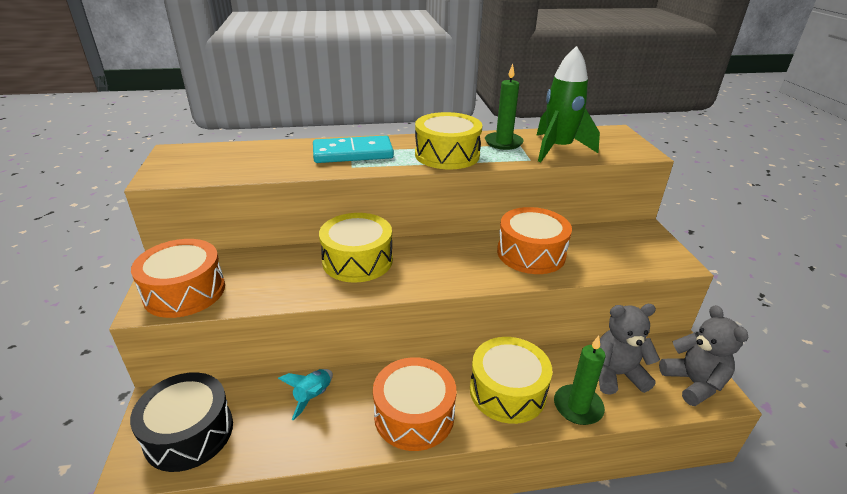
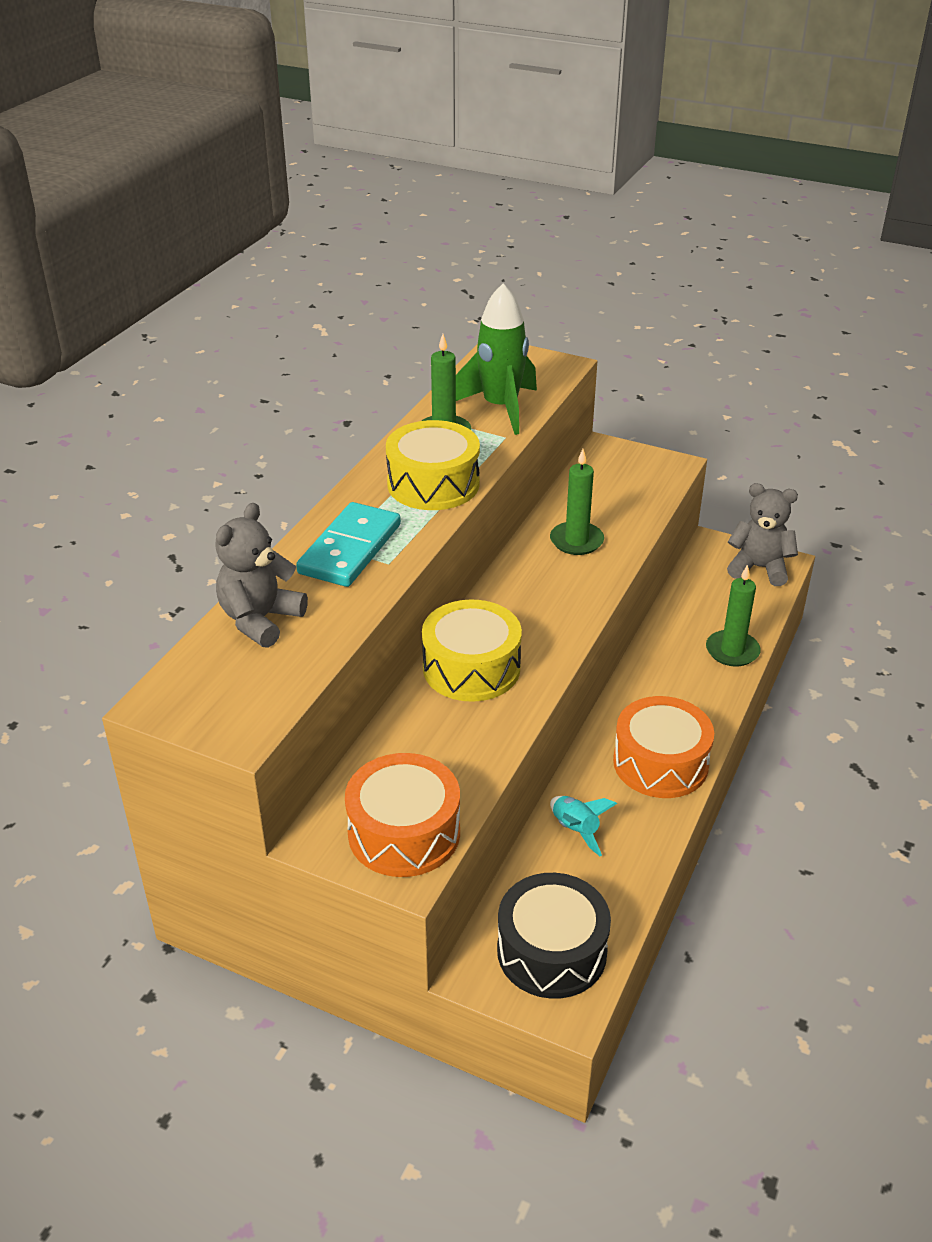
camera: 55 degrees left, 5 degrees up
yellow drum [470,337,552,424] -> none
orange drum [497,207,572,274] -> green candle [550,449,604,555]
grey teddy bear [599,304,660,395] -> grey teddy bear moved to [215,503,308,648]

